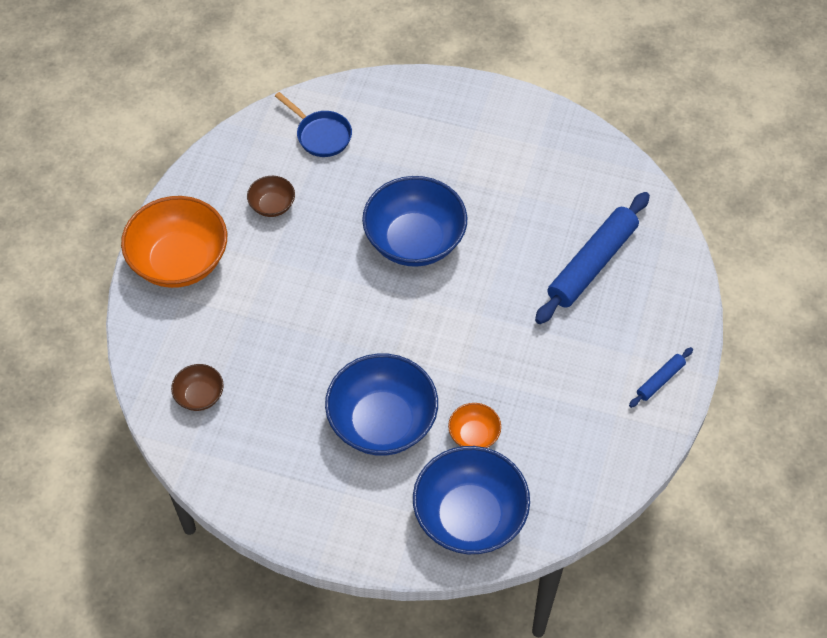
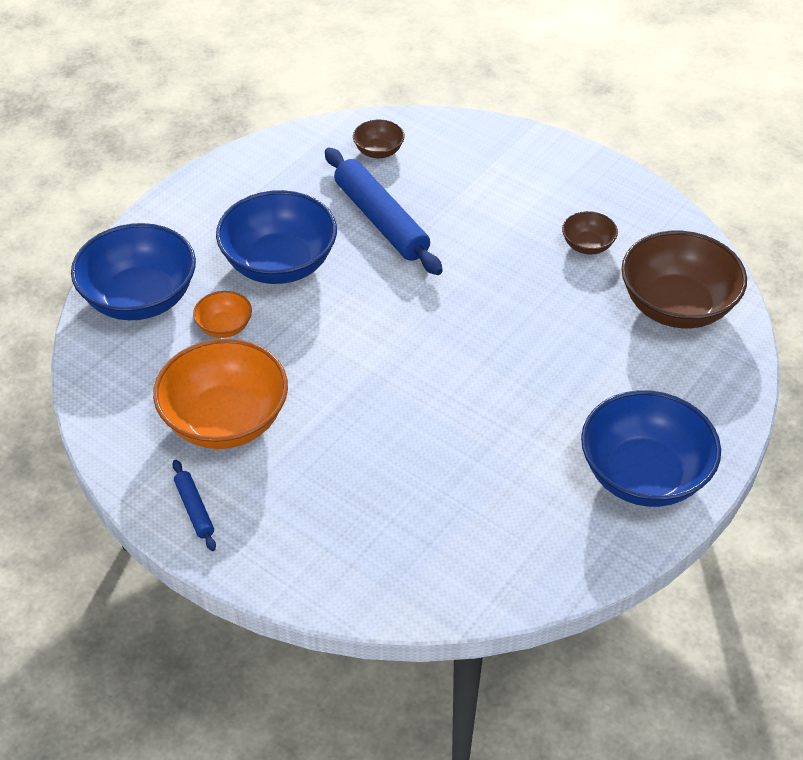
camera: 110 degrees right, 10 degrees down
orange bowl [121,196,227,288] -> orange bowl moved to [153,339,288,449]
blue pan [275,92,352,157] -> brown bowl [621,231,747,328]
blue bowl [362,176,467,267] -> blue bowl moved to [581,390,721,507]
blue rolling pin [535,192,650,324] -> blue rolling pin moved to [325,148,443,275]

